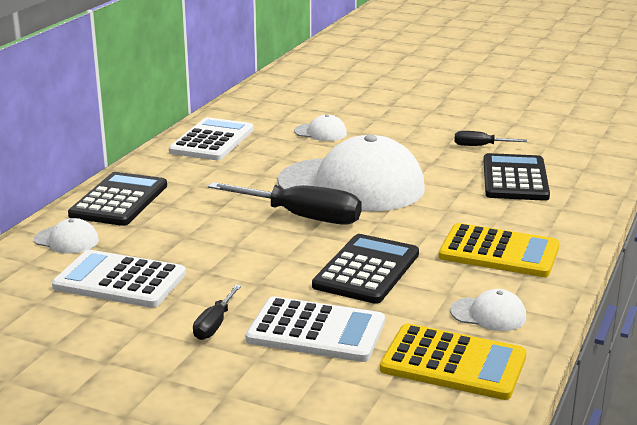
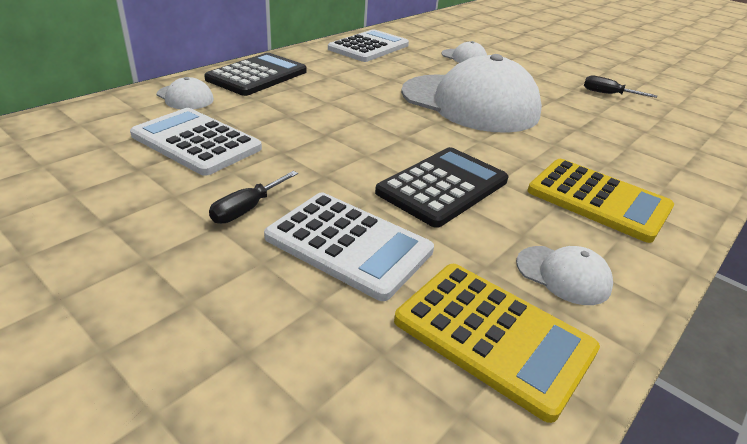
camera: 15 degrees right, 10 degrees up
black screwdriver [208,182,362,225] -> none
black calculator [483,153,550,201] -> none

